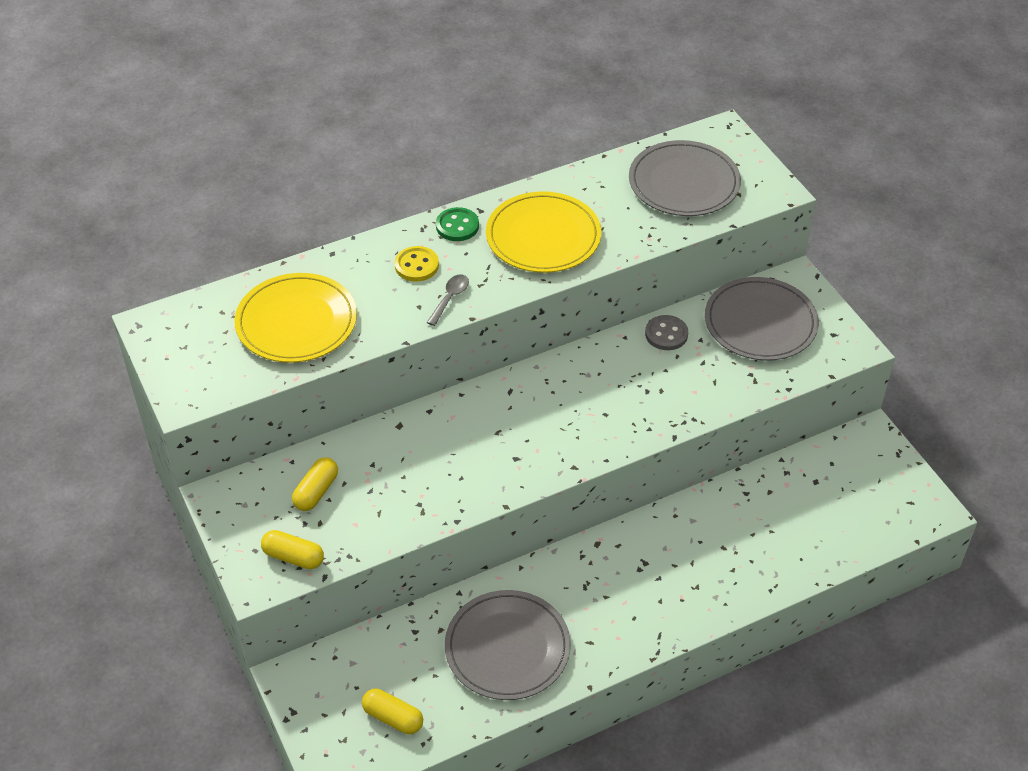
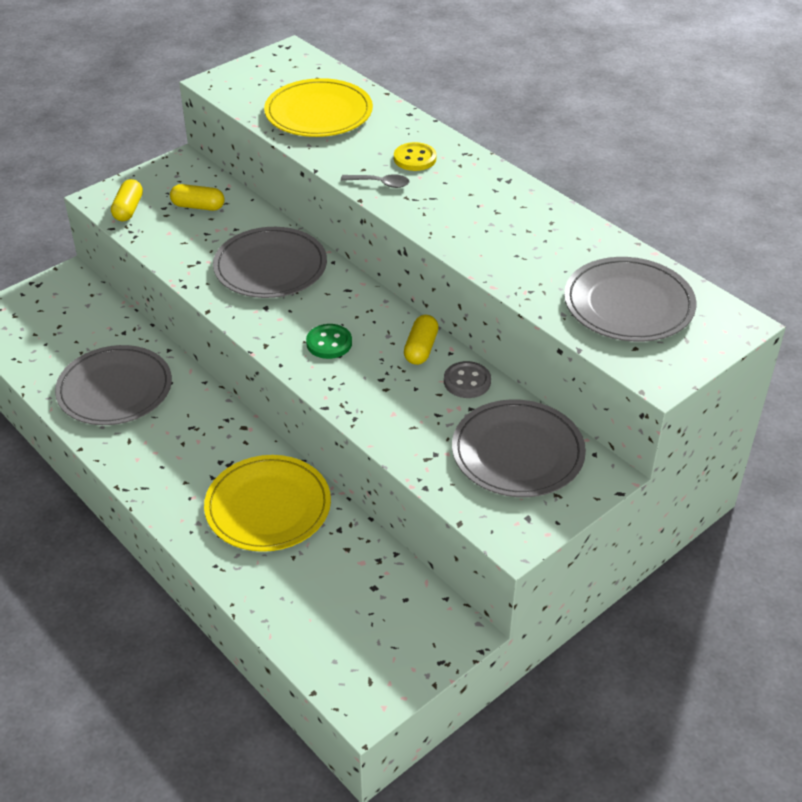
camera: 75 degrees right, 5 degrees down
yellow capsule [362,689,423,734] -> yellow capsule moved to [404,315,439,365]
green button [436,207,479,241] -> green button moved to [306,324,352,359]
yellow plate [486,191,601,273] -> yellow plate moved to [204,455,331,552]
none -> grey plate [213,227,327,298]

